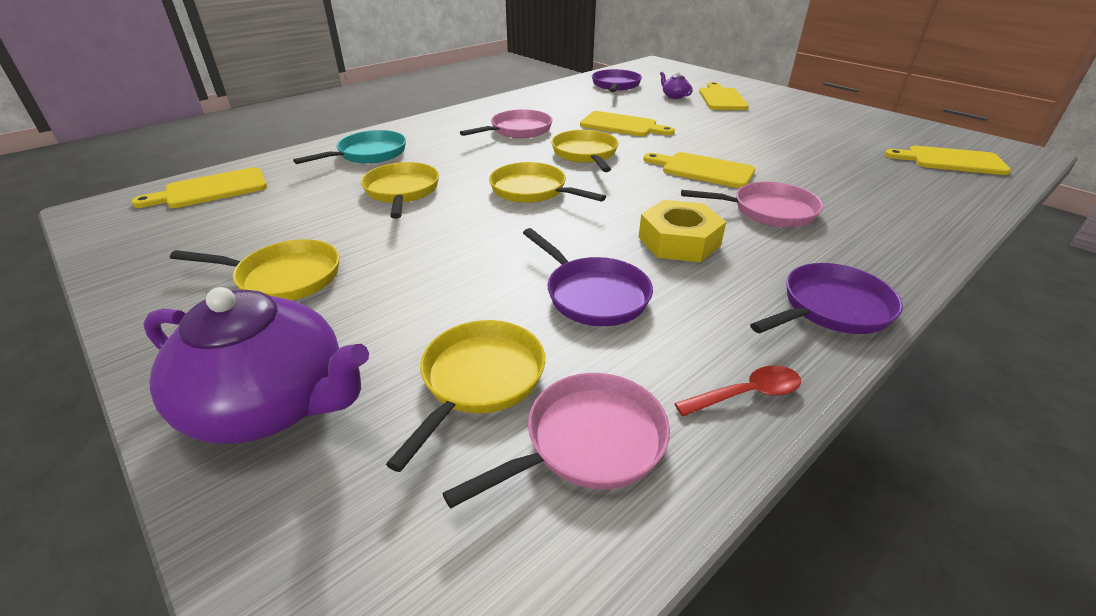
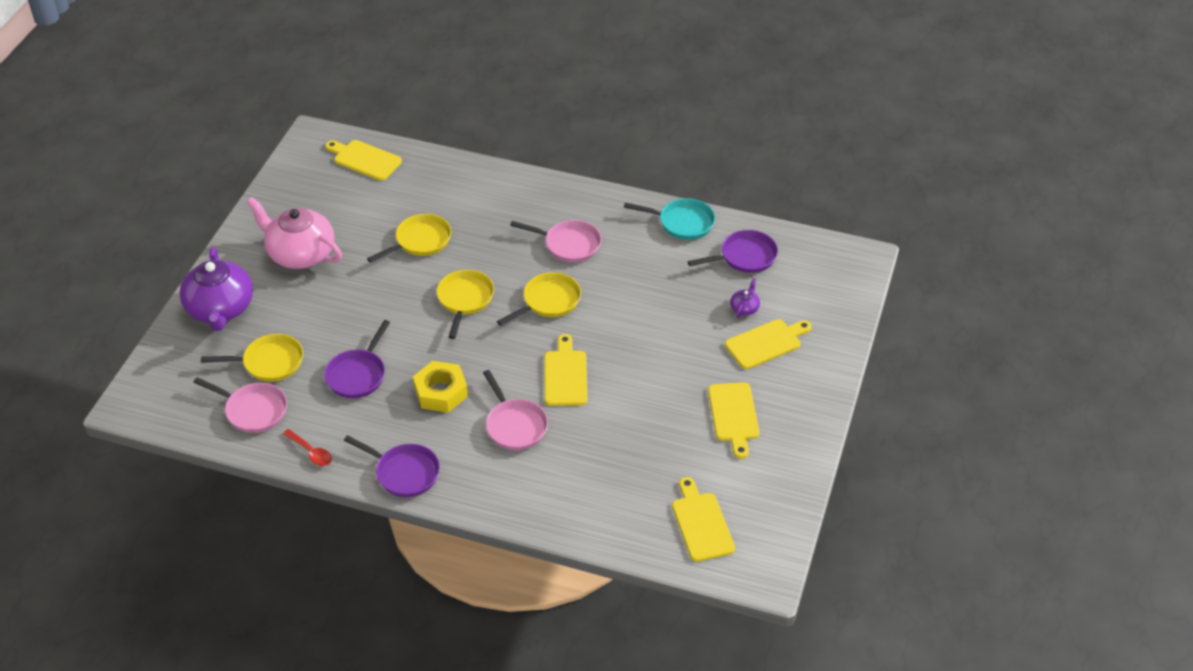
camera: 60 degrees right, 10 degrees up
yellow pan [170,239,339,300] -> pink teapot [247,197,342,269]
turquoise pan [293,130,406,164] -> turquoise pan moved to [624,198,715,240]
yellow cutting board [580,111,675,136] -> yellow cutting board moved to [708,382,759,459]

